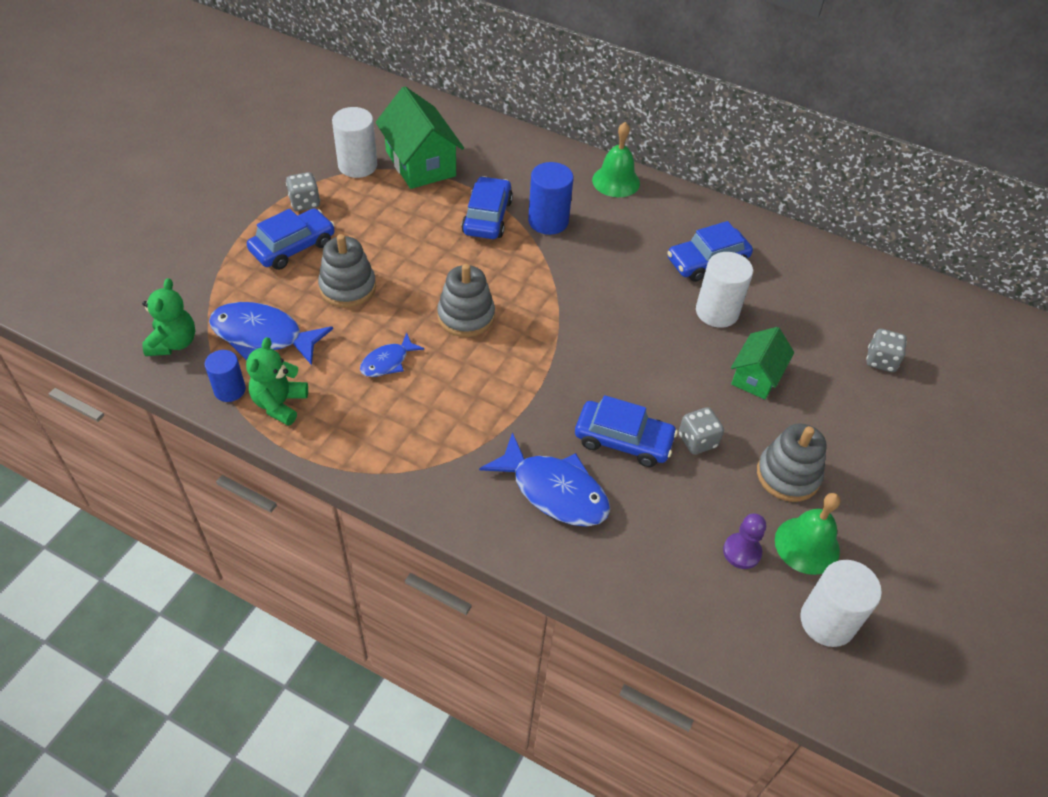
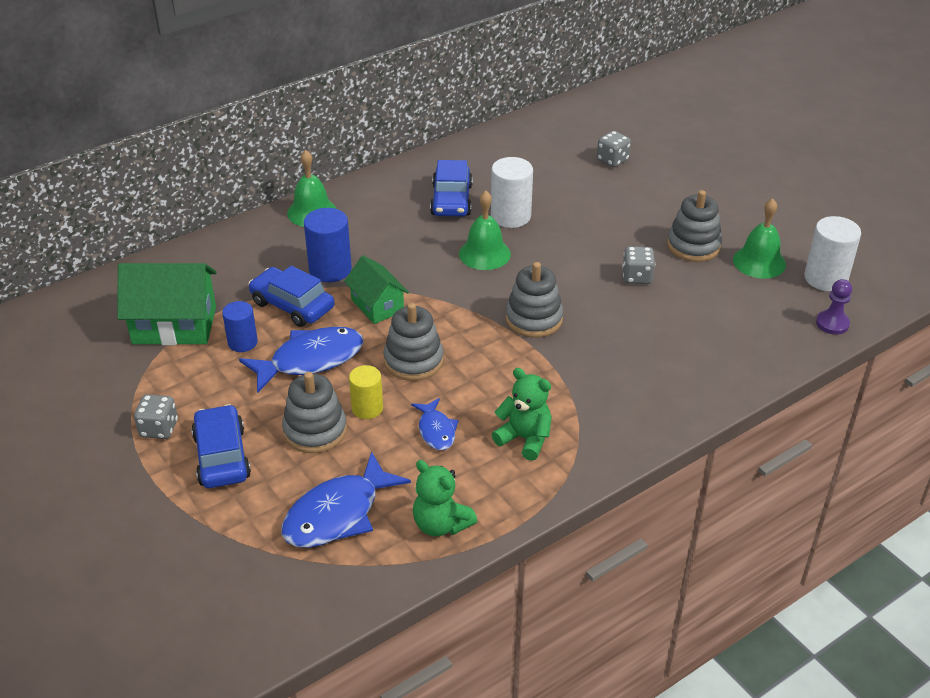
camera: 60 degrees left, 10 degrees down
green teddy bear [142,278,195,356] -> green teddy bear moved to [492,368,552,461]
blue cylinder [205,350,246,402] -> blue cylinder moved to [222,301,258,352]
white cylinder [332,107,377,178] -> none
blue fish [479,432,610,526] -> blue fish moved to [239,327,364,393]
blue car [575,395,678,467] -> none
purple pawn [723,513,766,569] -> purple pawn moved to [816,279,852,335]
green house [731,327,794,399] -> green house moved to [344,255,409,324]
none -> yellow cylinder [349,365,383,419]
none -> green bell [459,190,511,270]
none -> grey stacking toy [505,262,563,338]

